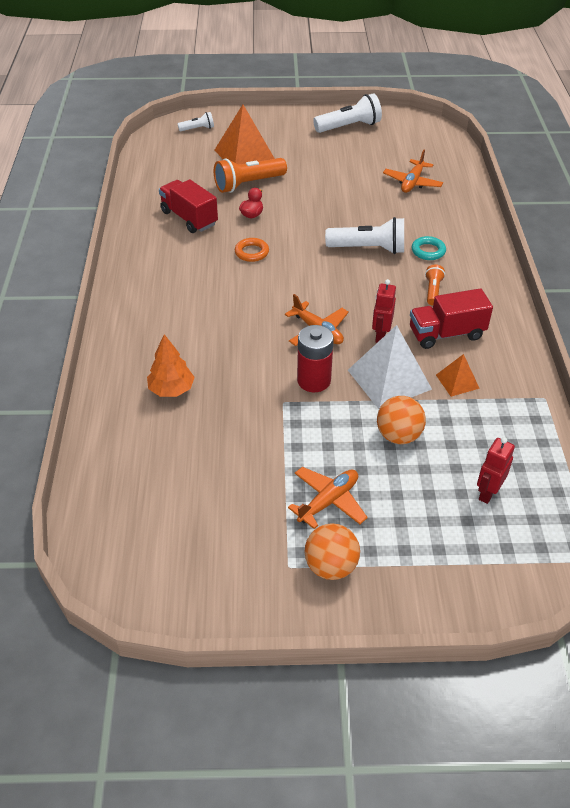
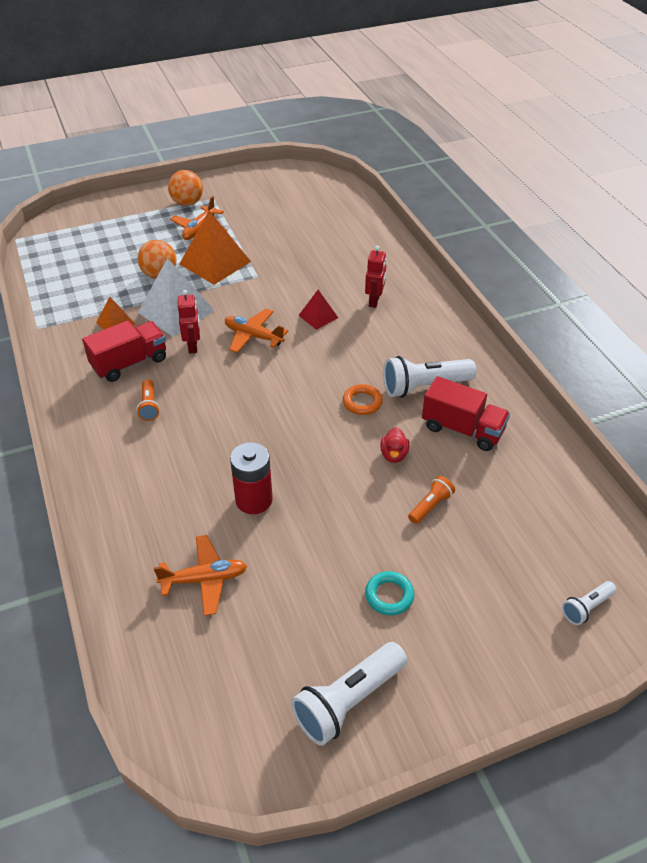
camera: 160 degrees right, 0 degrees up
orange tree [147,334,195,397] -> none
orange flashlight [214,158,287,193] -> orange flashlight [408,476,455,524], size x0.53
orange pyramid [215,105,275,165] -> orange pyramid moved to [180,210,251,285]
red battery [297,325,334,392] -> red battery moved to [230,442,273,514]
white flashlight [325,217,404,254] -> white flashlight moved to [383,356,476,398]
orange plane [383,150,443,193] -> orange plane turned 75 degrees clockwise [154,535,247,616]
turquoise ring [412,236,446,260] -> turquoise ring moved to [365,571,414,615]
red robot [477,437,515,504] -> red robot moved to [365,246,386,308]
none -> red pyramid [298,290,338,330]

